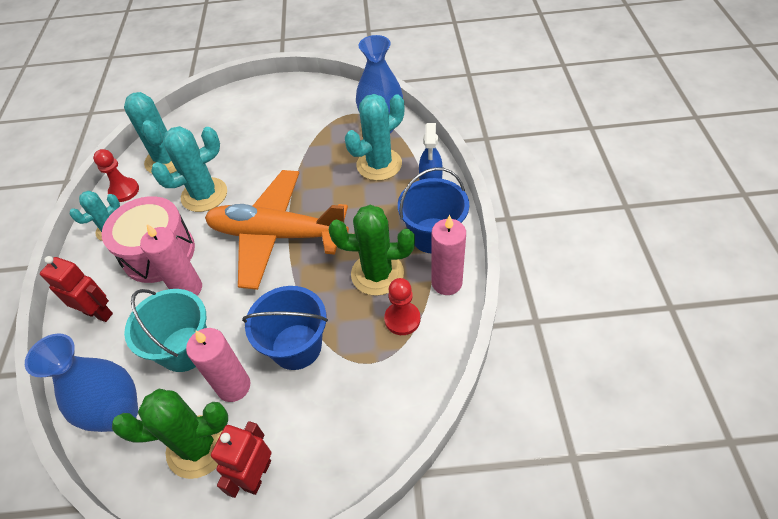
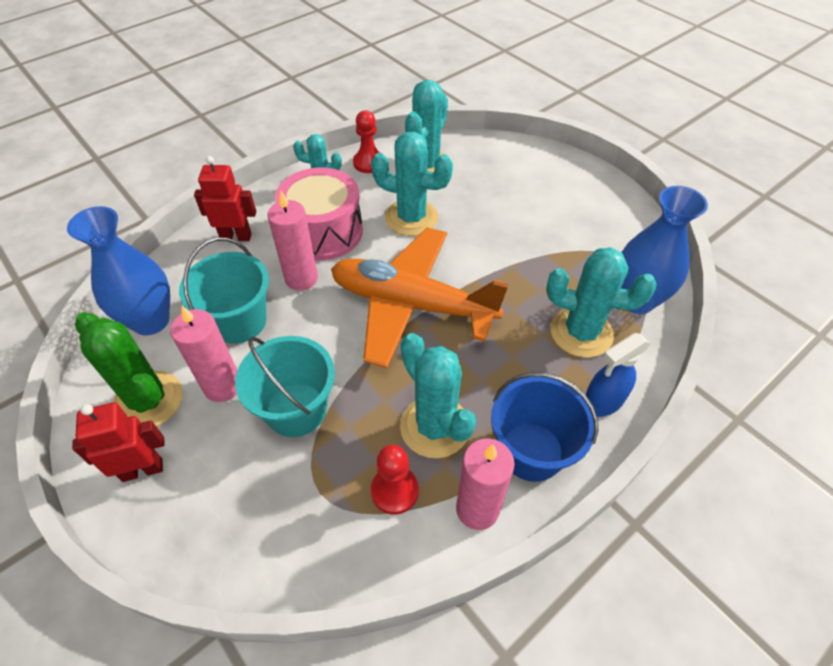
camera: 50 degrees right, 0 degrees up
red robot [40,256,113,322] -> red robot turned 75 degrees counterclockwise [194,156,256,241]
orange plane [205,170,349,290] -> orange plane turned 45 degrees counterclockwise [331,227,509,368]
blue bucket [242,286,328,370] -> turquoise bucket [235,336,335,437]
green cactus [329,205,415,296] -> turquoise cactus [400,333,476,458]

